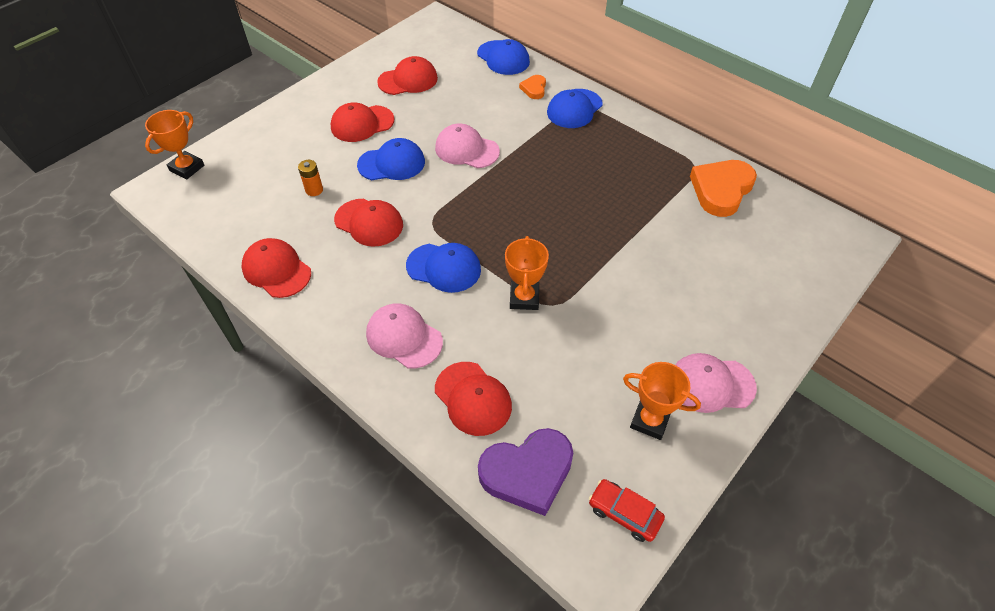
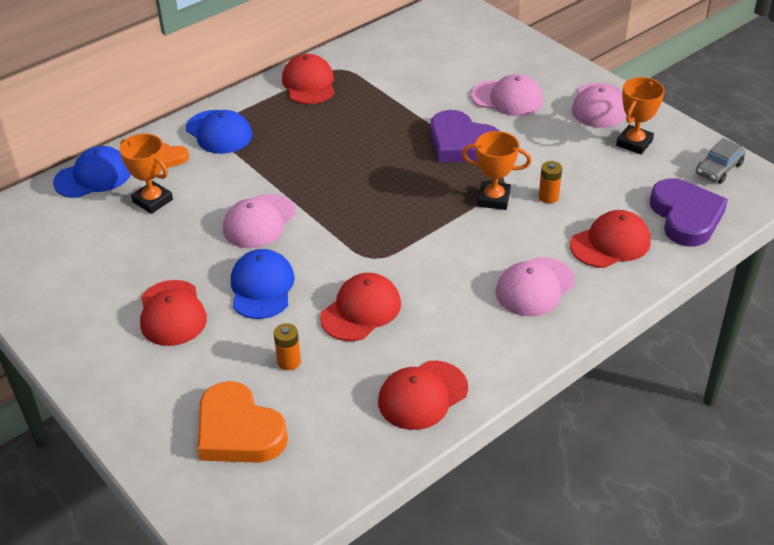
camera: 80 degrees left, 10 degrees down
orange trophy [145,110,204,180] -> orange trophy moved to [119,133,173,214]
red cap [377,56,438,95] -> red cap moved to [282,54,334,104]
blue cap [406,243,481,293] -> none
red car [589,479,665,542] -> grey car [696,138,746,183]
orange heart [690,160,757,217] -> orange heart moved to [197,381,288,463]
none -> purple heart [430,110,500,162]
none -> pink cap [471,74,543,116]
none -> orange battery [539,161,562,203]

